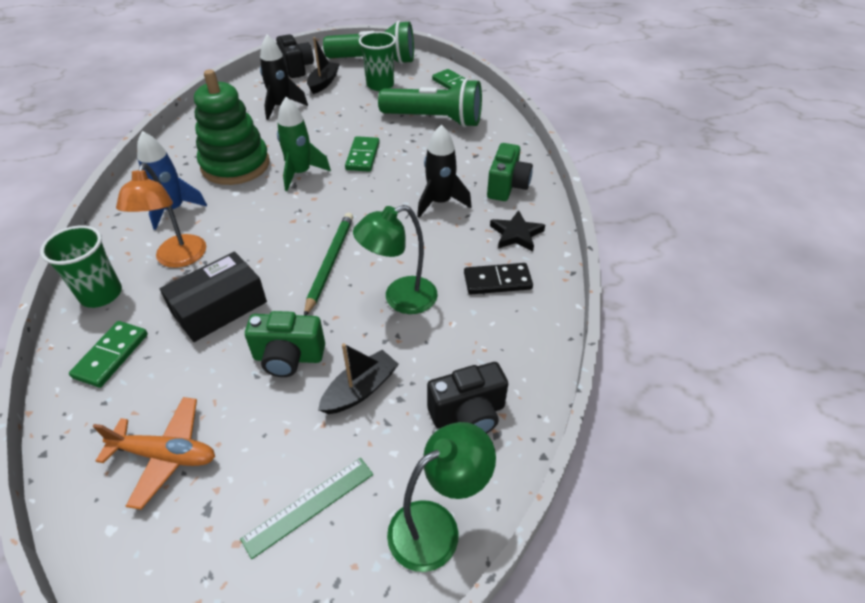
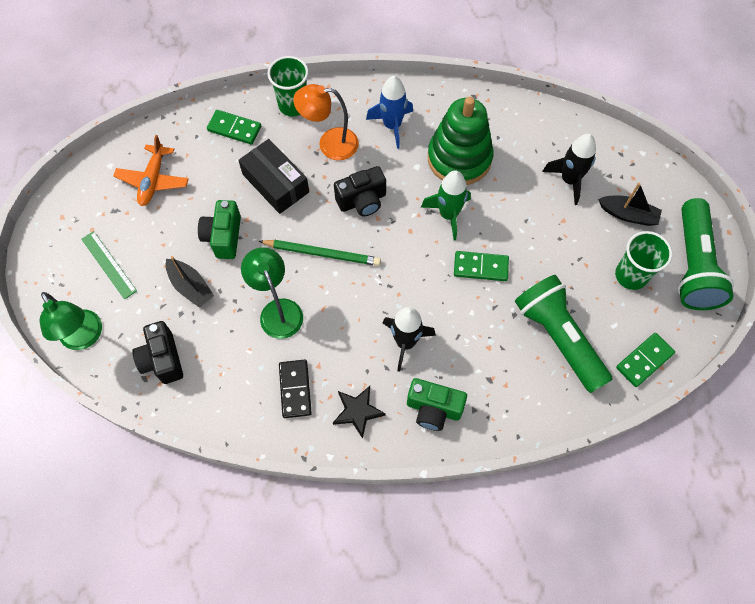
camera: 90 degrees right, 20 degrees up
black camera [276,34,314,78] -> black camera moved to [334,166,386,216]
green flashlight [378,78,482,127] -> green flashlight turned 135 degrees clockwise [515,275,613,393]

